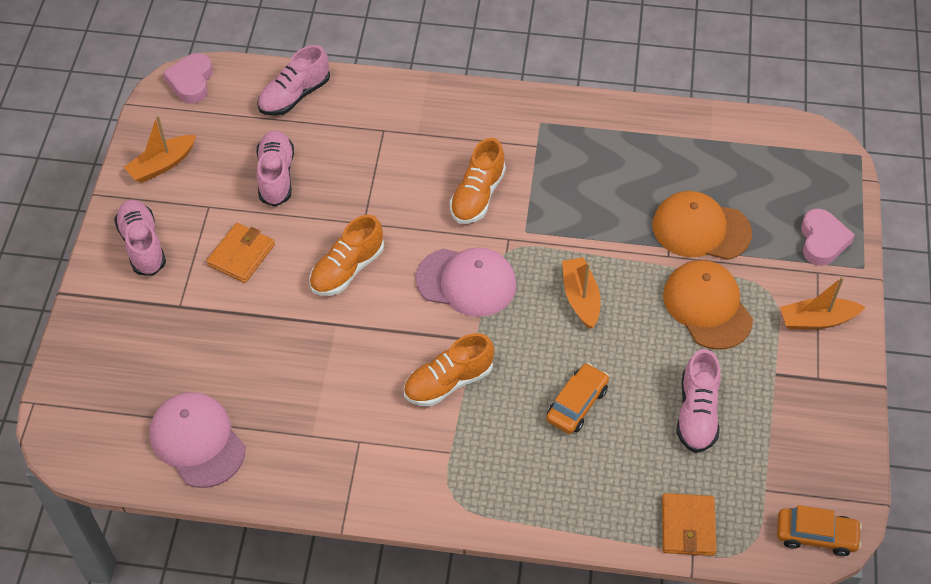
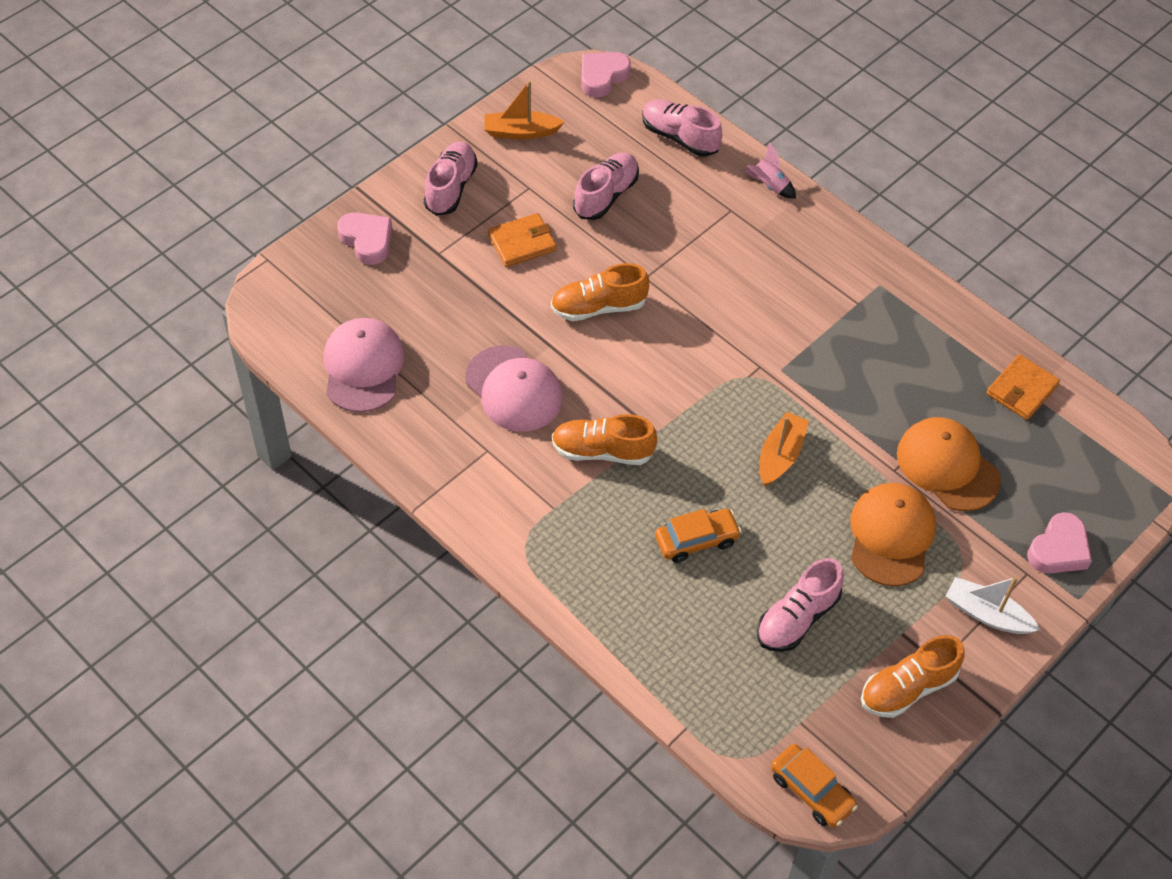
camera: 35 degrees right, 0 degrees up
pink shoe [257,45,330,116] -> pink shoe turned 45 degrees clockwise [642,99,722,157]
pink cap [415,247,517,317] -> pink cap moved to [466,346,563,432]
orange shoe [450,138,506,224] -> orange shoe moved to [861,635,964,718]
orange wallet [662,493,717,556] -> orange wallet moved to [986,354,1060,420]
orange boat [780,277,865,329] -> white boat [945,577,1040,634]
none -> pink heart [338,212,392,265]
none -> pink rocket [744,143,796,199]

